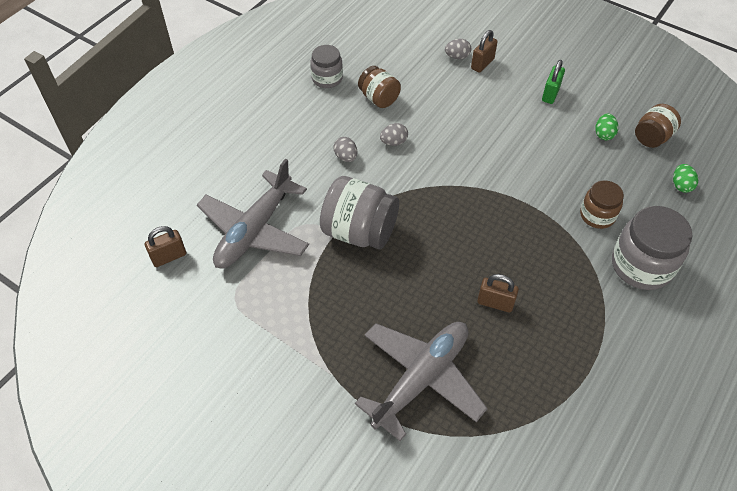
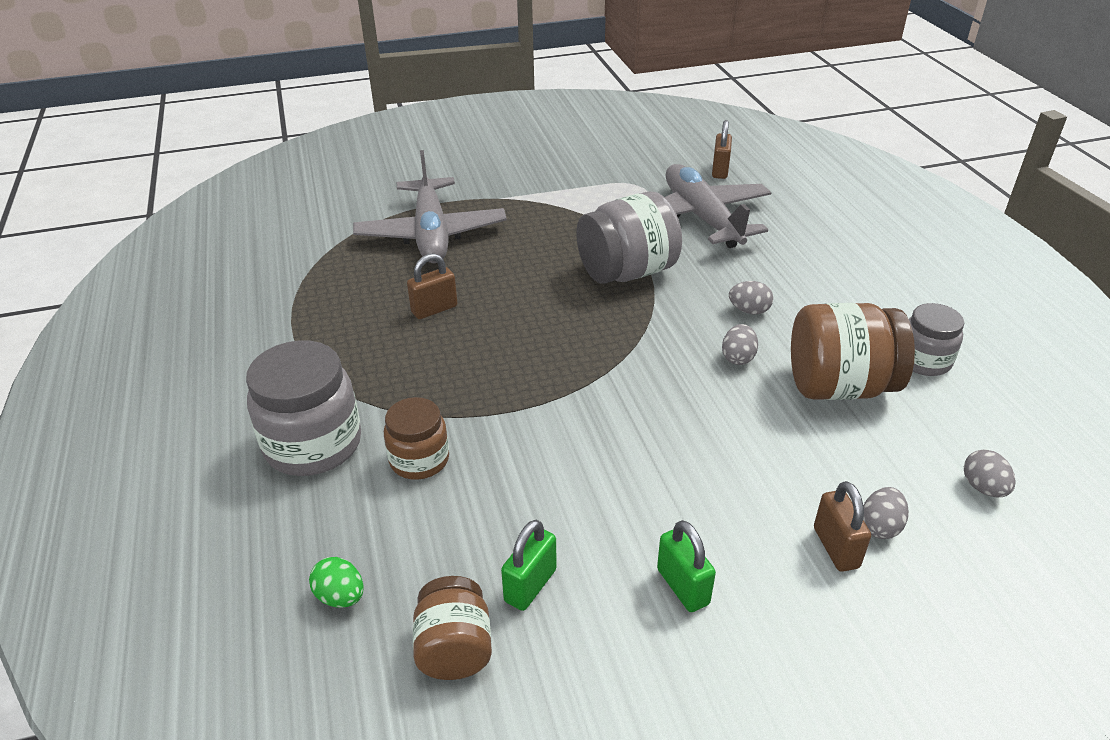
camera: 130 degrees right, 15 degrees down
brown jar [358,66,401,108] -> brown jar [791,303,915,400], size x1.66
green egg [595,113,618,140] -> green padlock [501,520,557,611]
none -> grey egg [964,449,1015,497]

